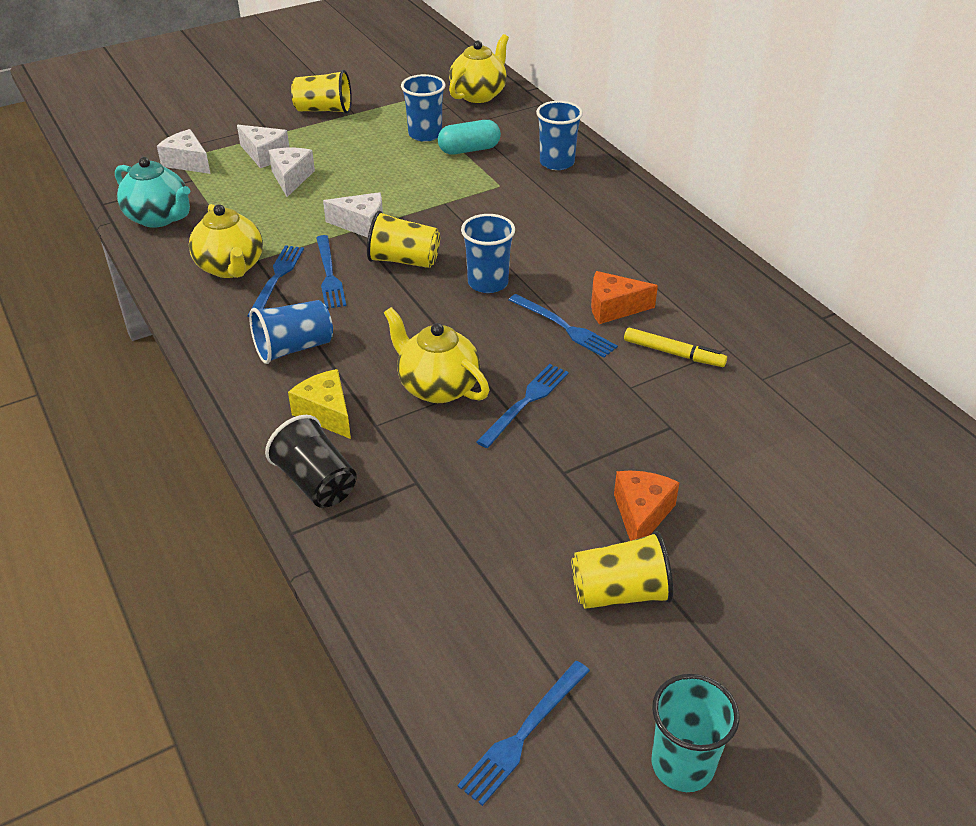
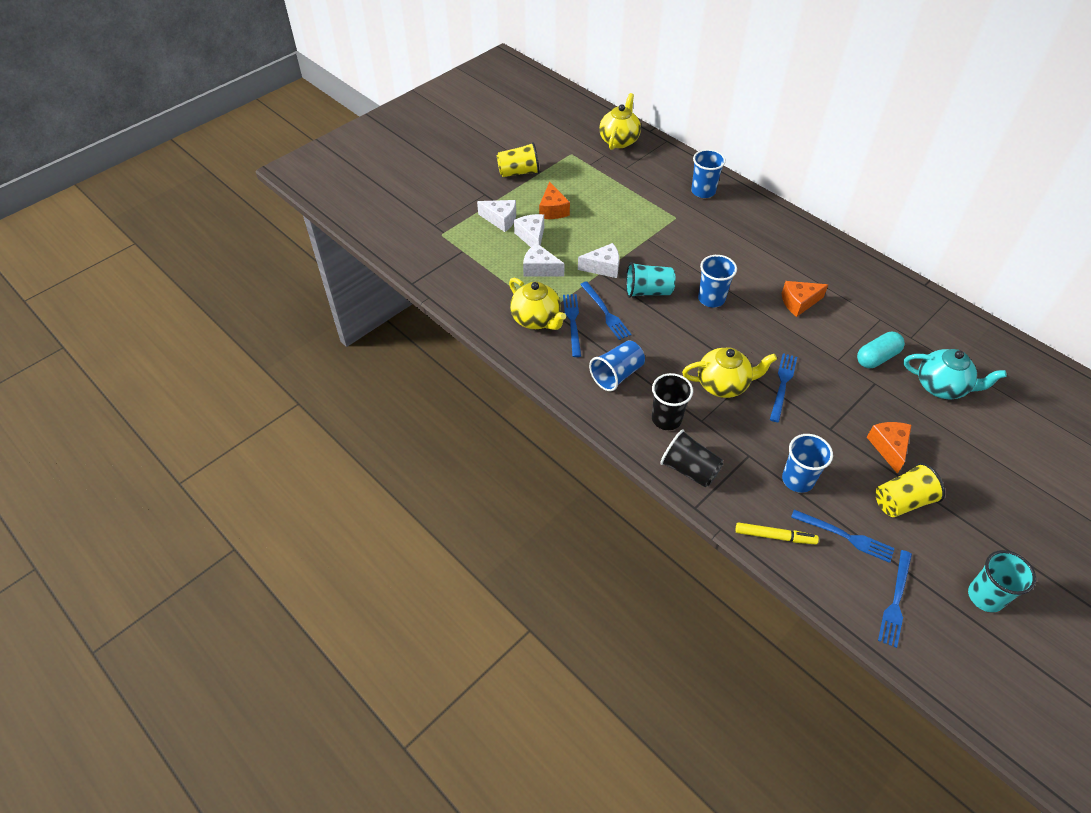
camera: 15 degrees left, 10 degrees up
turquoise teapot [115,157,190,228] -> turquoise teapot moved to [904,349,1007,399]
white cheese [157,129,211,174] -> white cheese moved to [523,243,565,276]
yellow cheese [288,369,351,439] -> black cup [652,373,693,430]
yellow cup [367,211,440,268] -> turquoise cup [626,262,676,298]
yellow teapot [384,307,489,403] -> yellow teapot turned 150 degrees clockwise [682,347,777,398]
blue cup [401,74,445,142] -> blue cup moved to [782,434,833,493]
turquoise capsule [438,120,501,154] -> turquoise capsule moved to [857,332,905,368]
blue fork [509,294,618,358] -> blue fork moved to [791,510,895,563]
yellow marker [624,328,727,367] -> yellow marker moved to [736,522,819,544]
none -> orange cheese [539,181,570,219]

